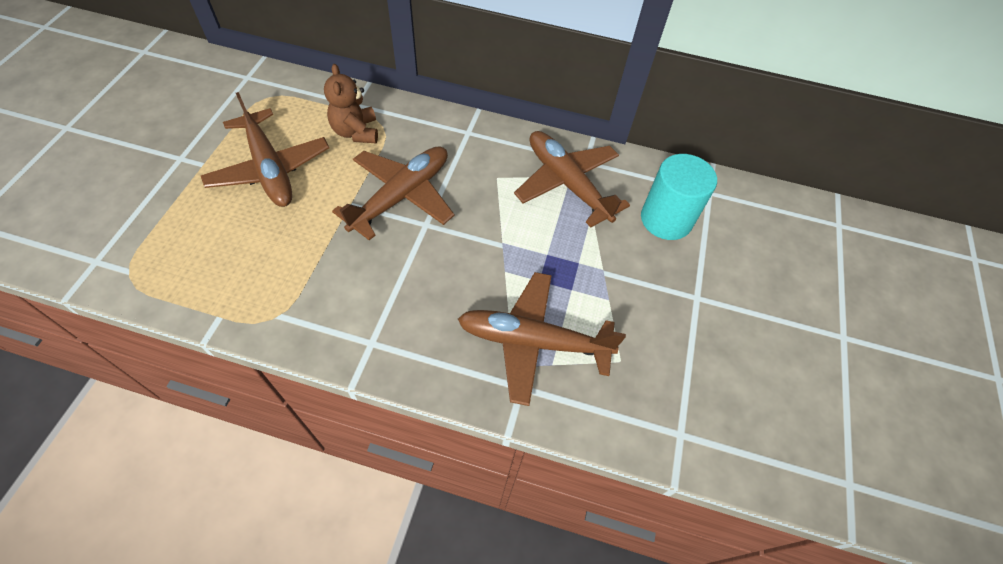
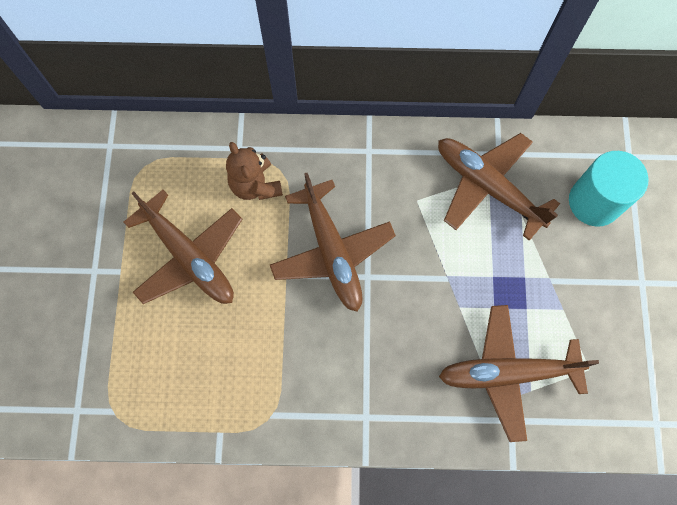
camera: 10 degrees left, 15 degrees up
brown plane [332,146,454,241] -> brown plane turned 135 degrees clockwise [270,173,396,312]

